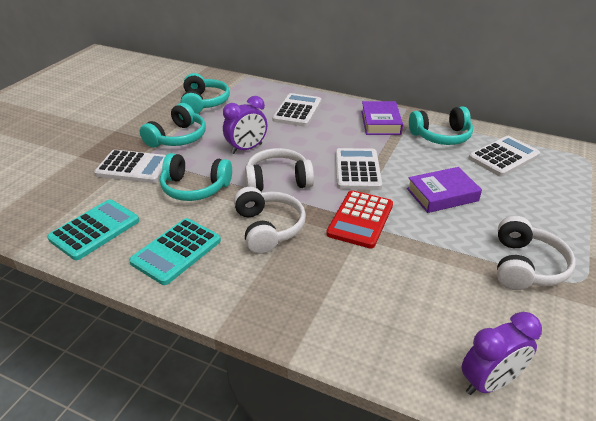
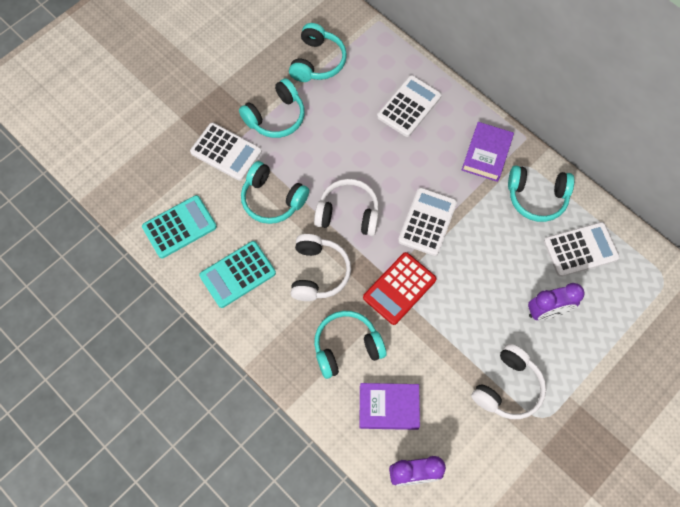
camera: 20 degrees right, 30 degrees up
purple clock [223,96,267,154] -> purple clock moved to [528,283,585,320]
purple book [407,167,482,213] -> purple book moved to [359,383,420,430]
none -> turquoise headphones [314,311,386,379]

